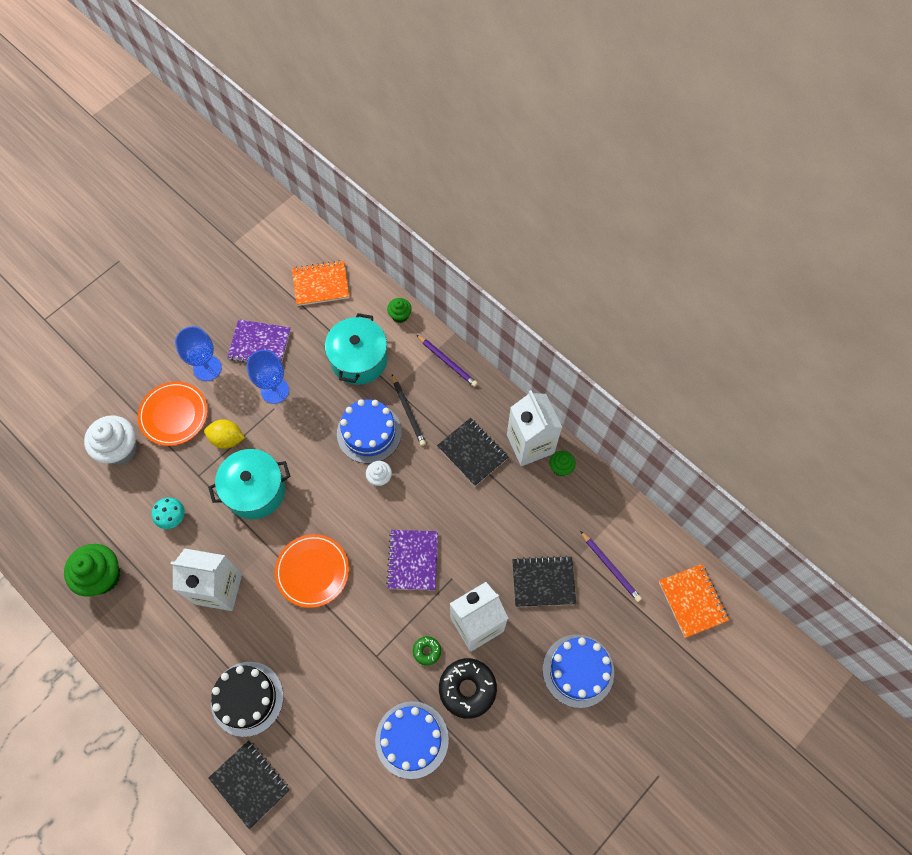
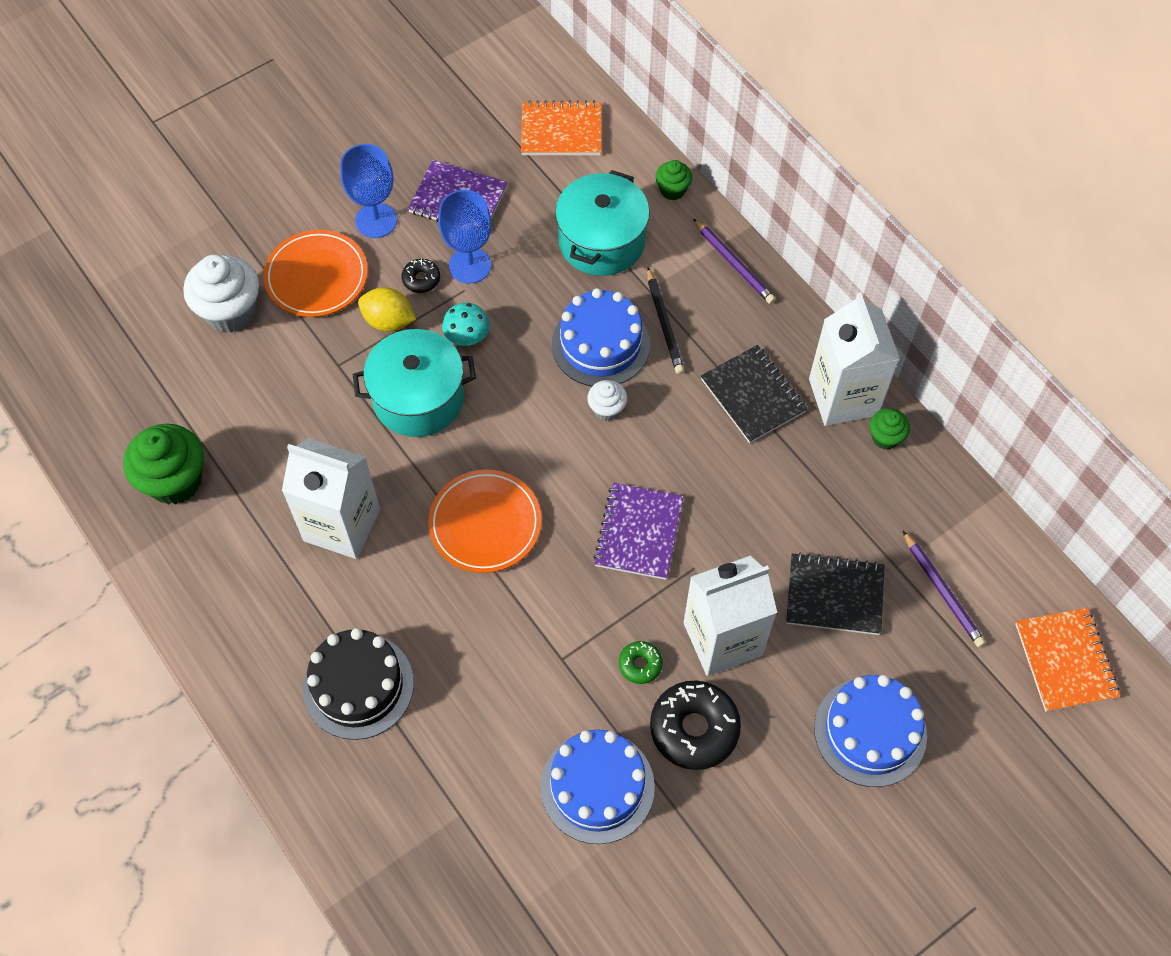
camera: 10 degrees right, 5 degrees down
turquoise mushroom [152,498,185,529] -> turquoise mushroom moved to [442,303,490,346]
black notebook [208,740,290,829] -> none
none -> black donut [402,259,440,293]

